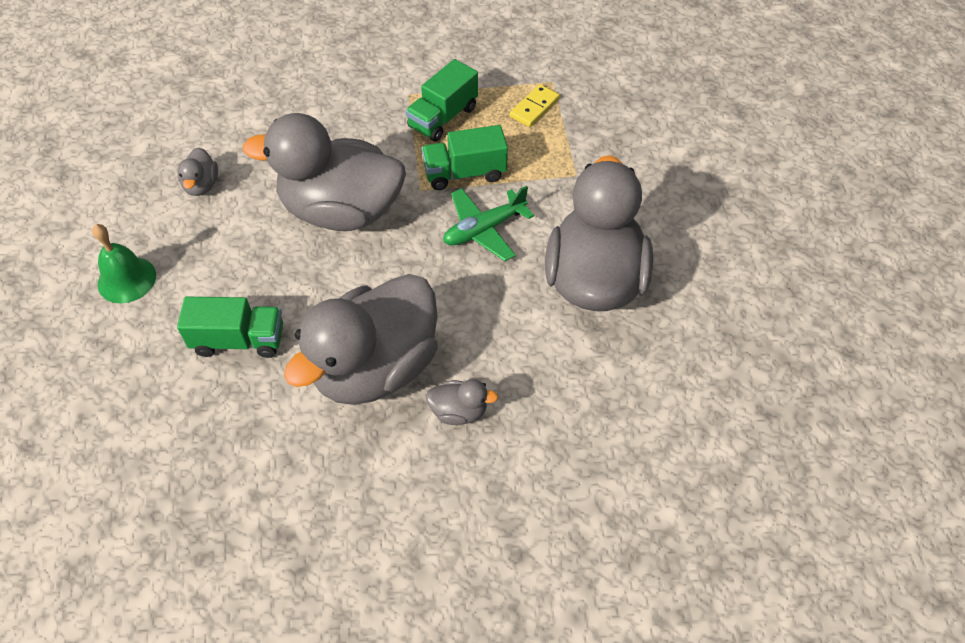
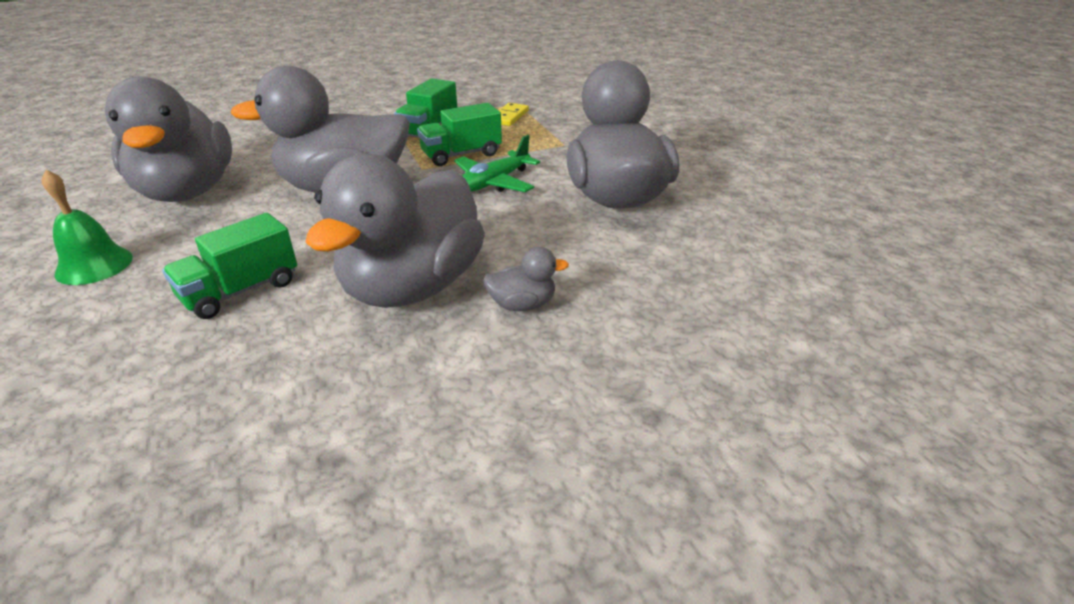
camera: 15 degrees left, 20 degrees down
grey duck [177,147,218,196] -> grey duck [105,76,232,202], size x2.49
green truck [177,297,283,358] -> green truck turned 150 degrees clockwise [162,213,297,319]

